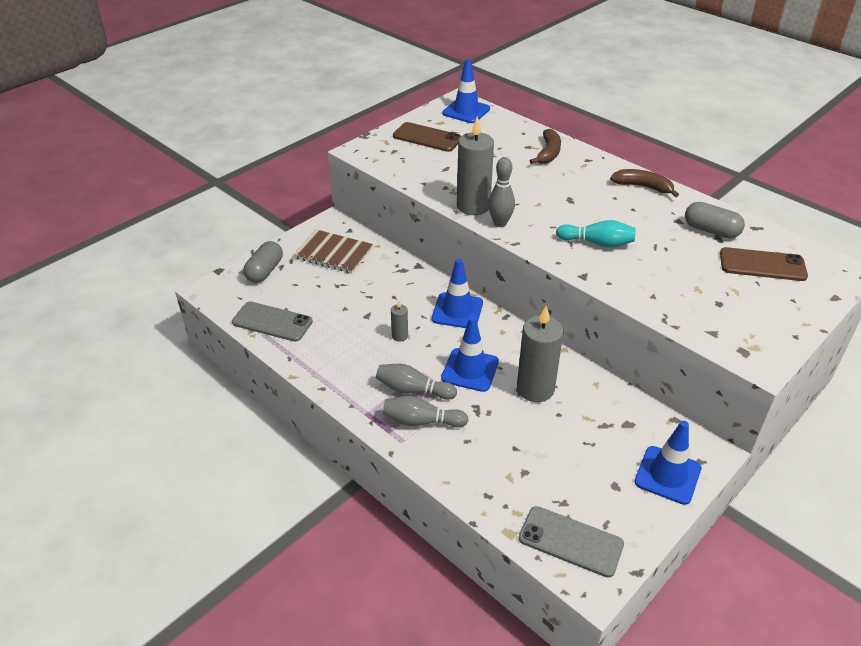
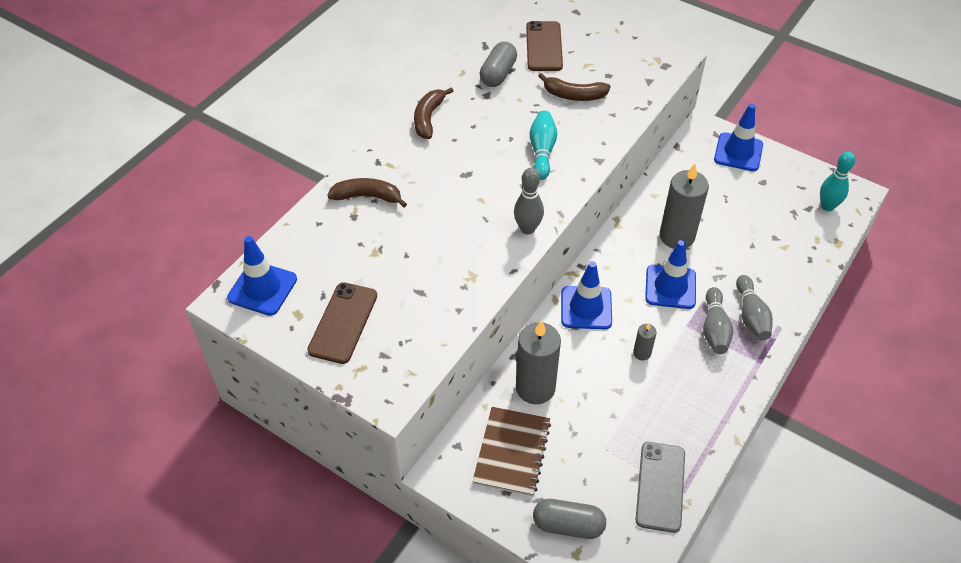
camera: 100 degrees left, 10 degrees up
grey candle [457,116,494,215] -> grey candle moved to [516,320,561,404]
grey phone [519,506,624,578] -> turquoise bowling pin [820,151,855,211]
none -> brown banana [538,73,611,101]

